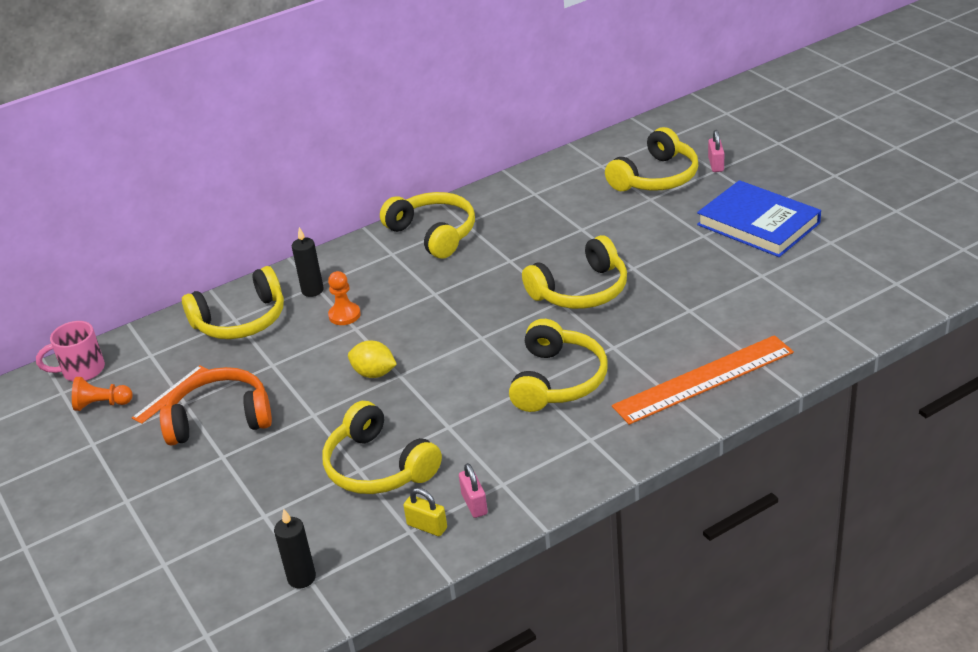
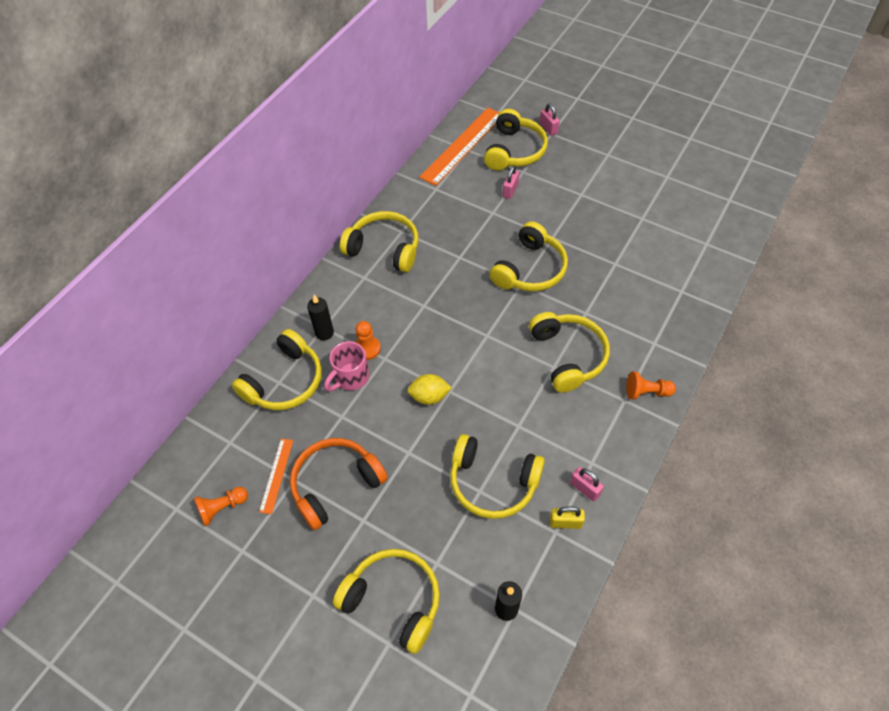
camera: 30 degrees left, 20 degrees up
pink mug [36,321,105,381] -> pink mug moved to [324,341,369,391]
orange ruler [612,335,794,425] -> orange ruler moved to [419,108,500,186]
blue book [697,180,821,257] -> none
none -> yellow headphones [333,549,440,654]
none -> pink padlock [503,165,519,199]
none -> orange pawn [626,371,676,400]

